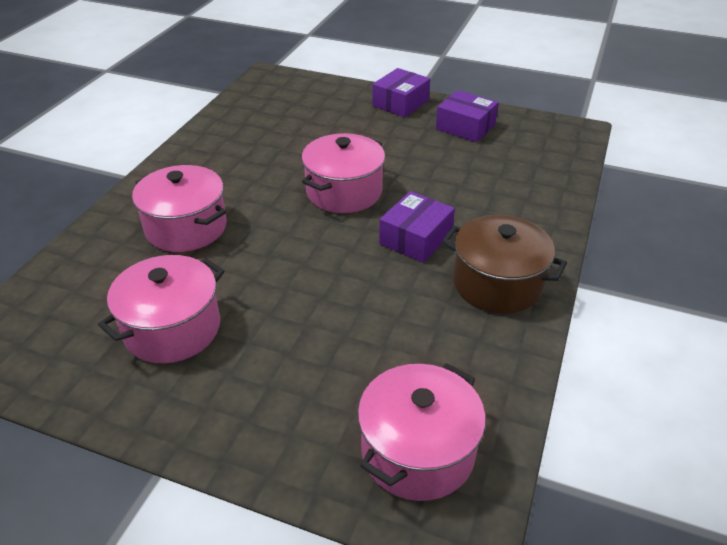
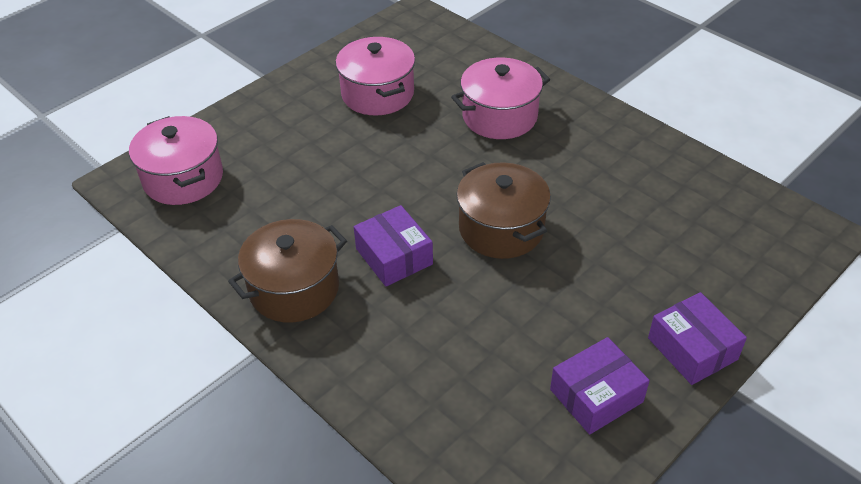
camera: 115 degrees right, 5 degrees up
pink pot [302,133,385,213] -> brown pot [457,162,551,259]

